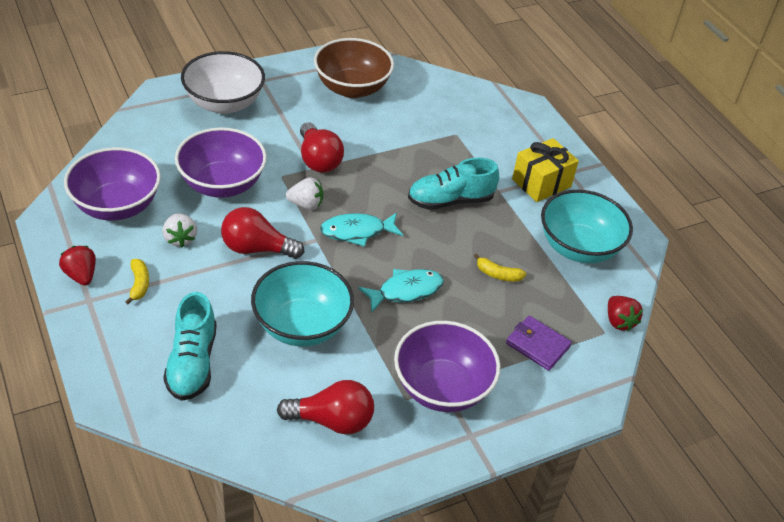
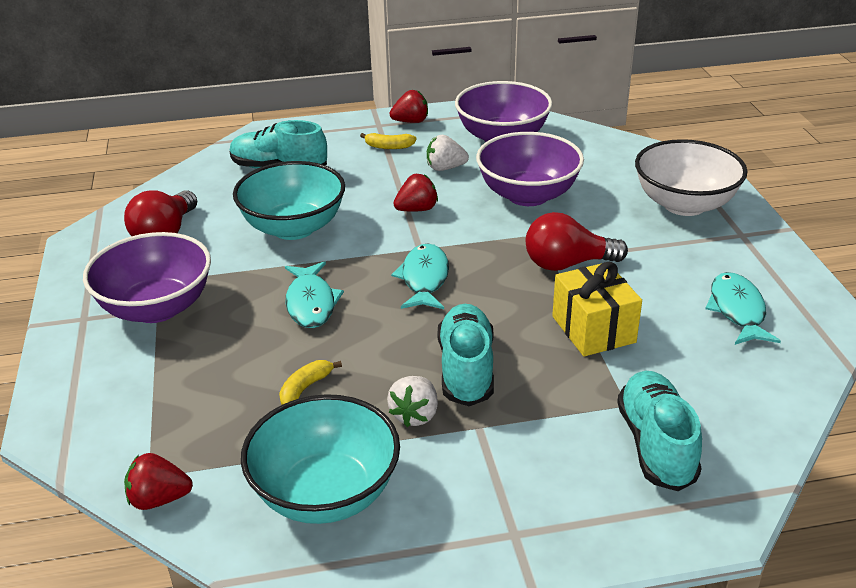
camera: 110 degrees right, 10 degrees down
red light bulb [221,207,304,259] -> red strawberry [393,174,438,212]
white strawberry [286,177,323,210] -> white strawberry moved to [387,376,438,427]
brown bowl [314,38,394,98] -> turquoise fish [705,272,781,345]
purple wallet [506,316,572,371] -> none
yellow gift [512,138,579,202] -> yellow gift moved to [552,262,642,356]
none -> turquoise shoe [617,371,702,491]

